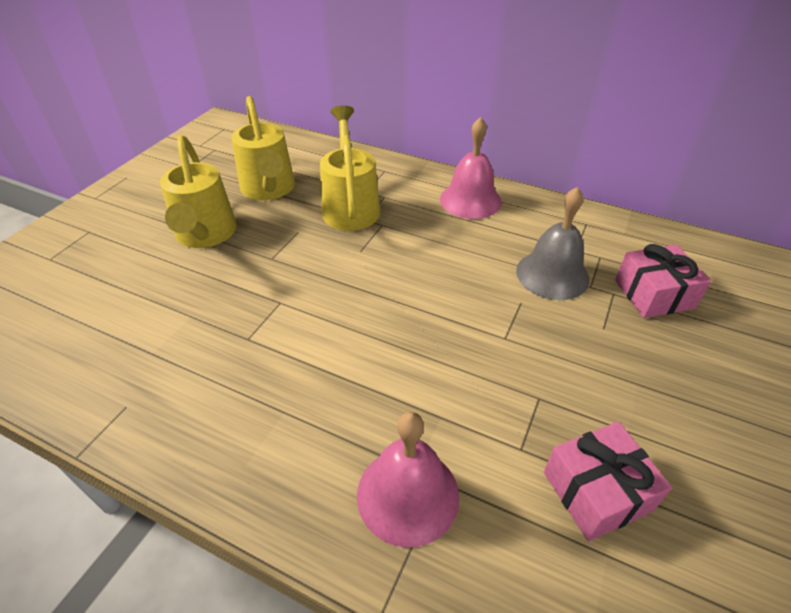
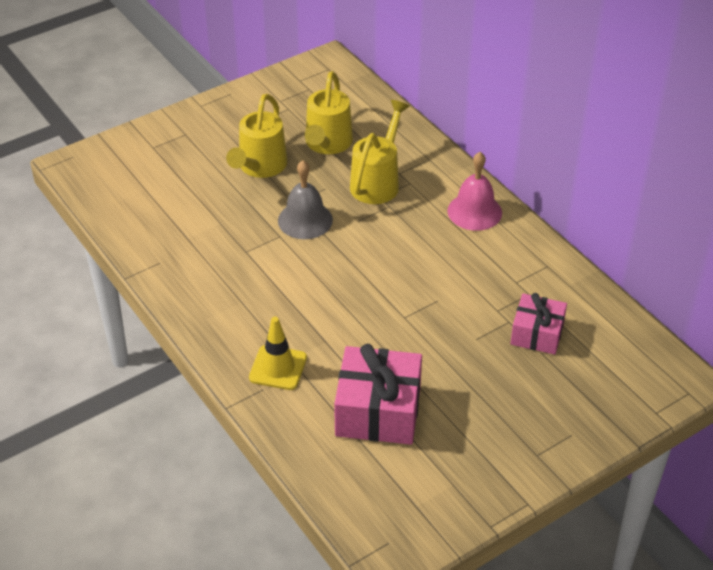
camera: 30 degrees right, 0 degrees up
pink bell [357,412,459,548] -> yellow traffic cone [249,317,307,390]
grey bell [516,187,590,300] -> grey bell moved to [278,160,333,239]
pink gift [544,422,672,541] -> pink gift [334,344,422,445], size x1.60

